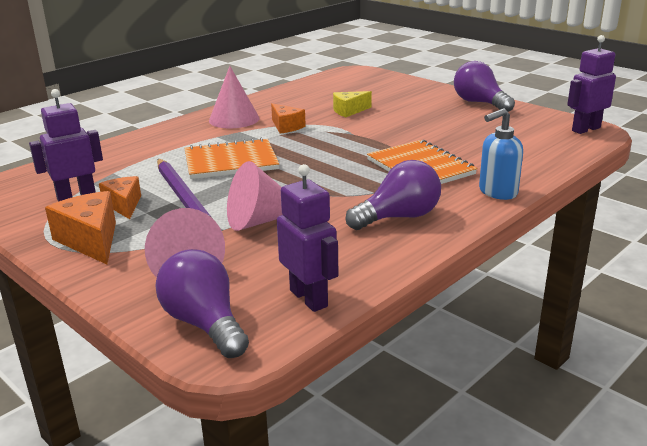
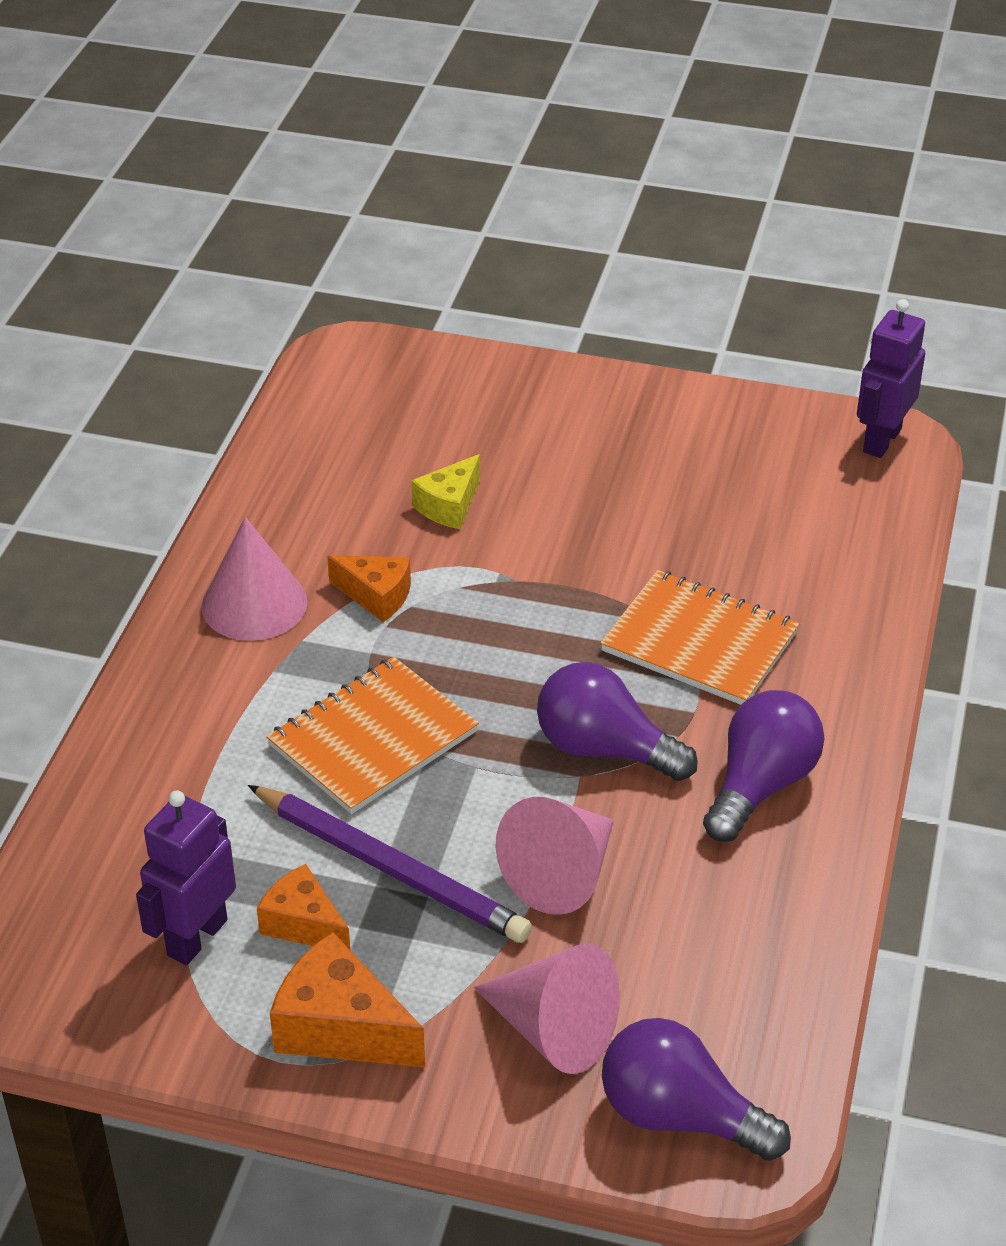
camera: 30 degrees left, 15 degrees up
purple robot [277,164,338,312] -> none
purple light bulb [454,61,515,112] -> purple light bulb moved to [537,662,698,781]
blue soap dispenser [479,108,523,200] -> none

